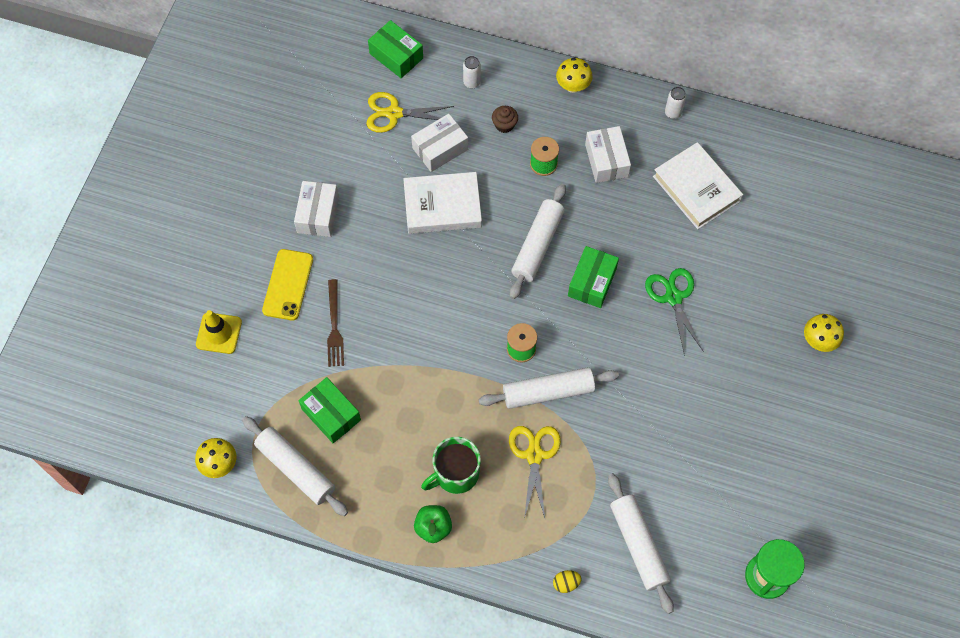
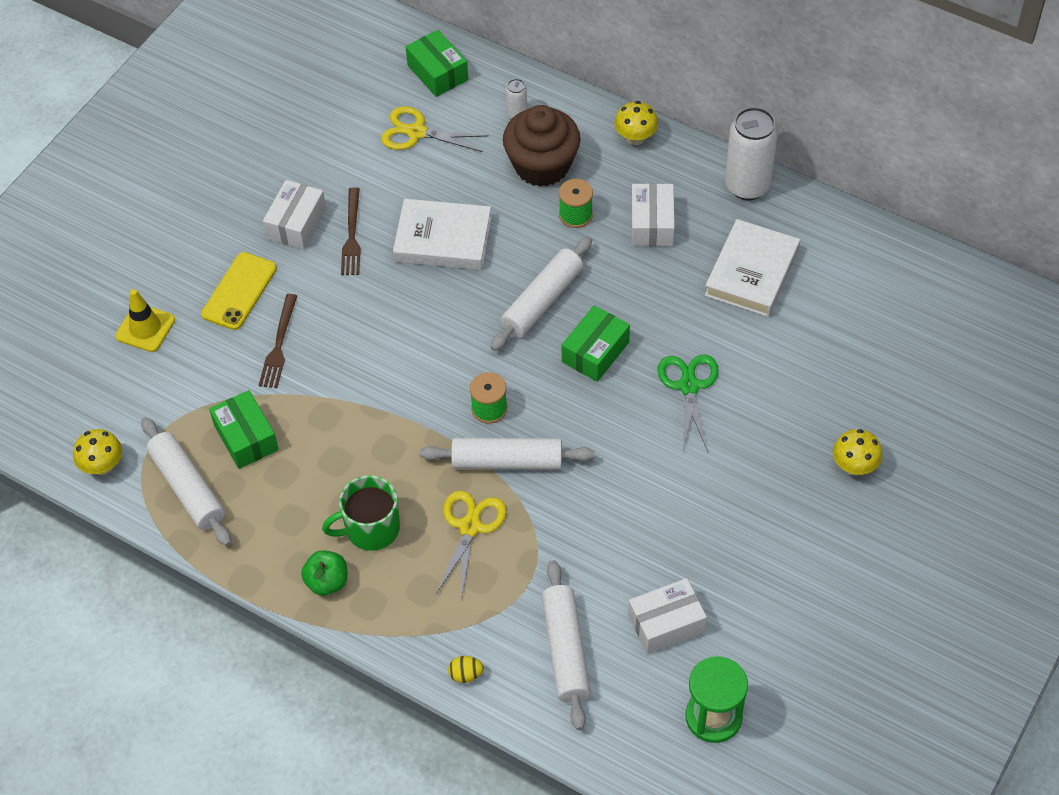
camera: 15 degrees right, 10 degrees down
white box [411,114,468,172] -> white box moved to [628,578,707,654]
brown cupcake [492,106,518,133] -> brown cupcake [503,105,581,187], size x2.39
white book [653,142,743,229] -> white book turned 45 degrees clockwise [705,219,800,317]
white can [665,87,686,119] -> white can [725,107,778,200], size x2.16
none -> brown fork [341,187,361,275]

